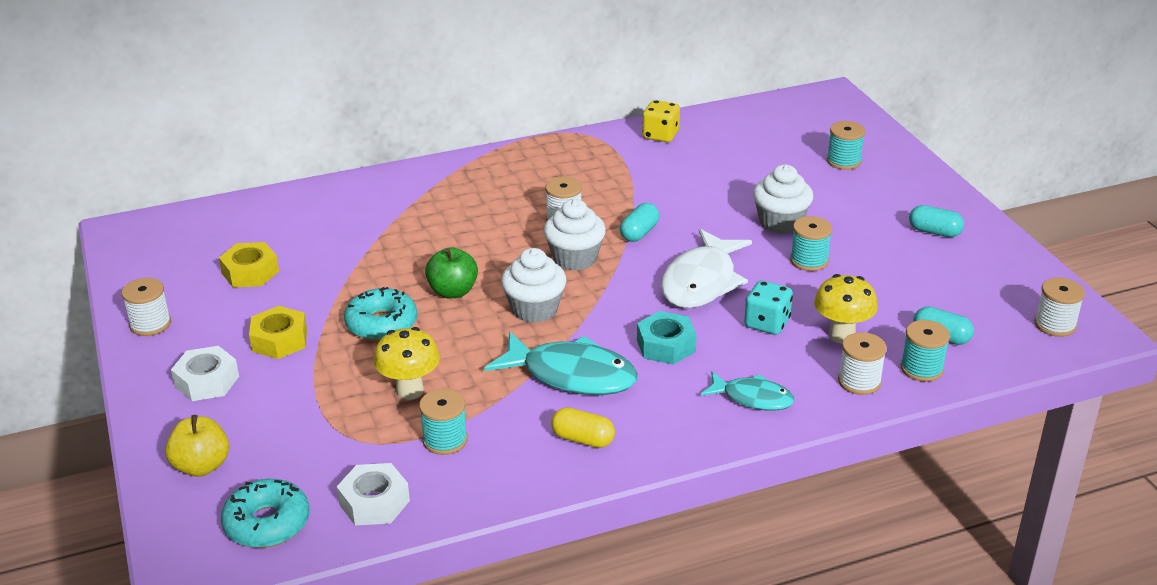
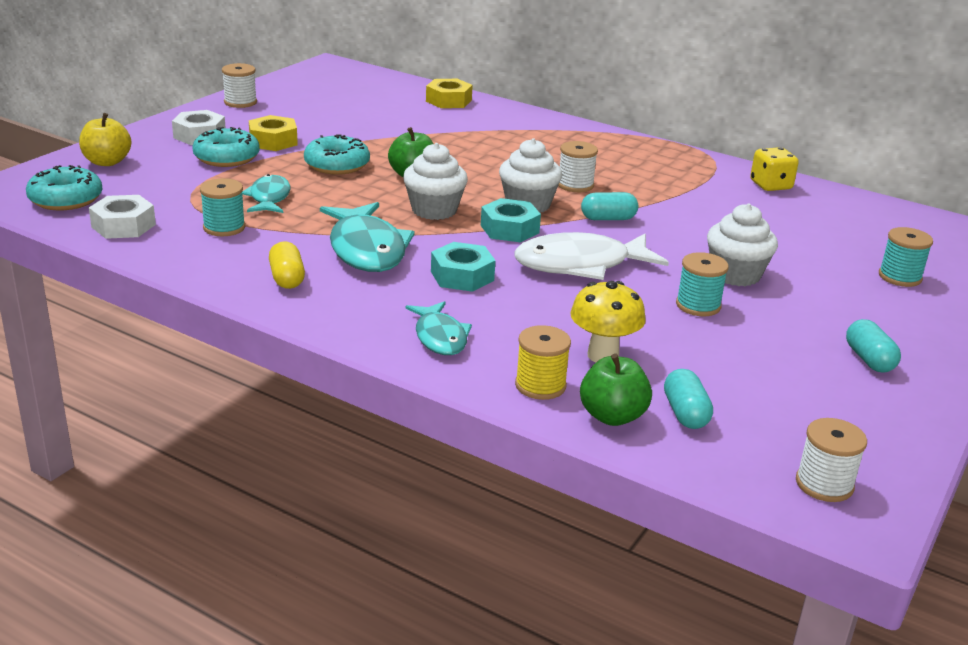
camera: 50 degrees right, 5 degrees down
yellow nut [219,242,279,287] -> yellow nut moved to [426,79,473,108]
yellow mushroom [374,327,440,400] -> turquoise fish [242,174,291,213]
turquoise dice [744,280,793,335] -> none
white spool [838,332,887,395] -> yellow spool [515,325,571,400]
turquoise spool [900,320,950,382] -> green apple [580,354,652,426]
none -> turquoise donut [192,127,260,167]
none -> turquoise nut [481,198,541,242]

